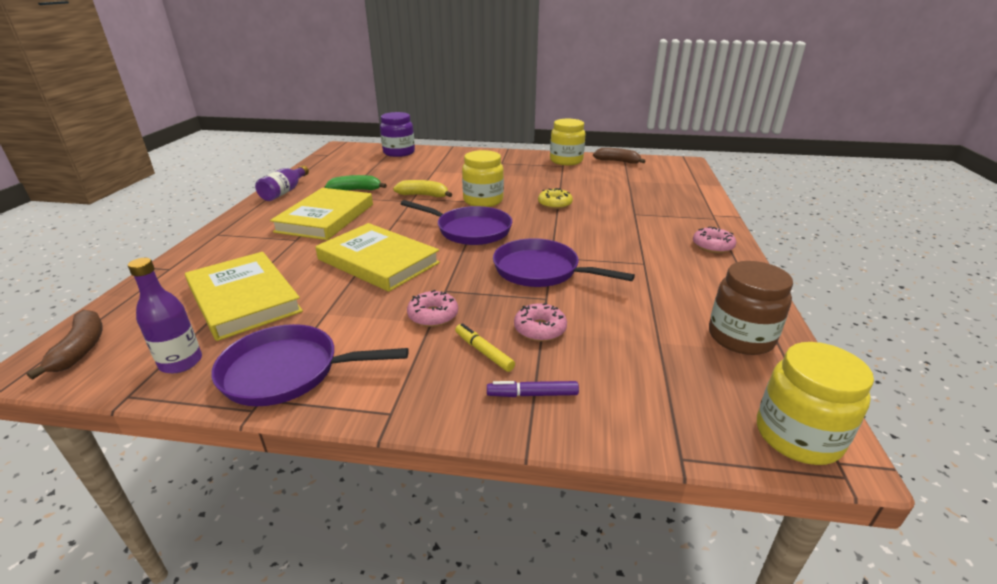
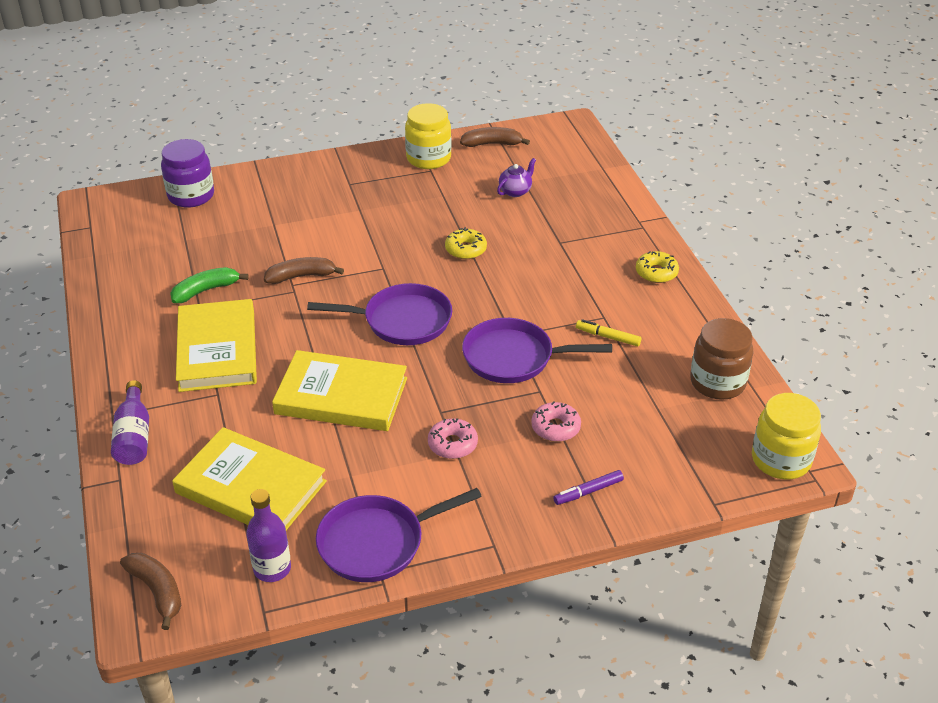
camera: 25 degrees left, 10 degrees up
purple bottle [255,165,309,201] -> purple bottle moved to [111,380,149,465]
yellow banana [393,180,452,197] -> brown banana [264,257,344,284]
yellow marker [455,323,515,372] -> yellow marker moved to [576,319,641,347]
yellow jar [462,150,504,207] -> none
pink donut [693,227,736,253] -> yellow donut [636,251,679,283]
none -> purple teapot [497,158,536,197]

